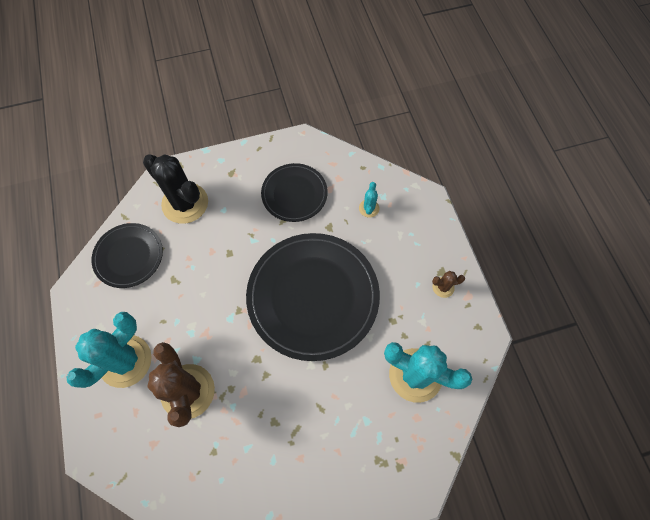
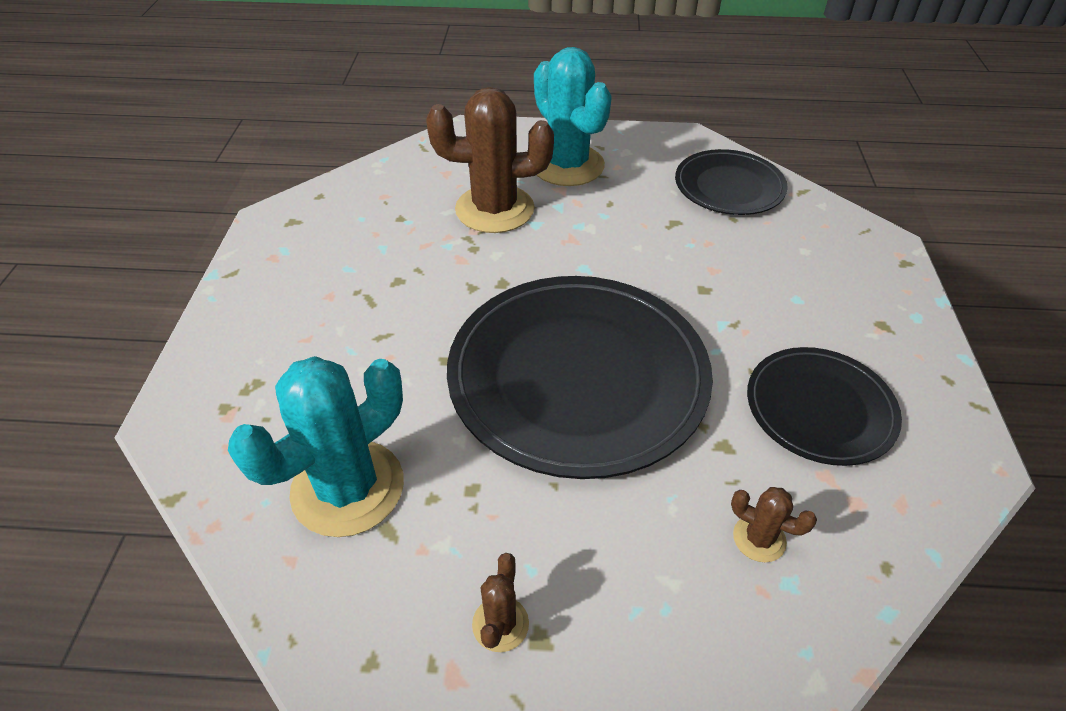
camera: 110 degrees right, 20 degrees down
black cactus [143,155,208,224] -> none
turquoise cactus [359,182,379,217] -> brown cactus [731,487,817,562]

